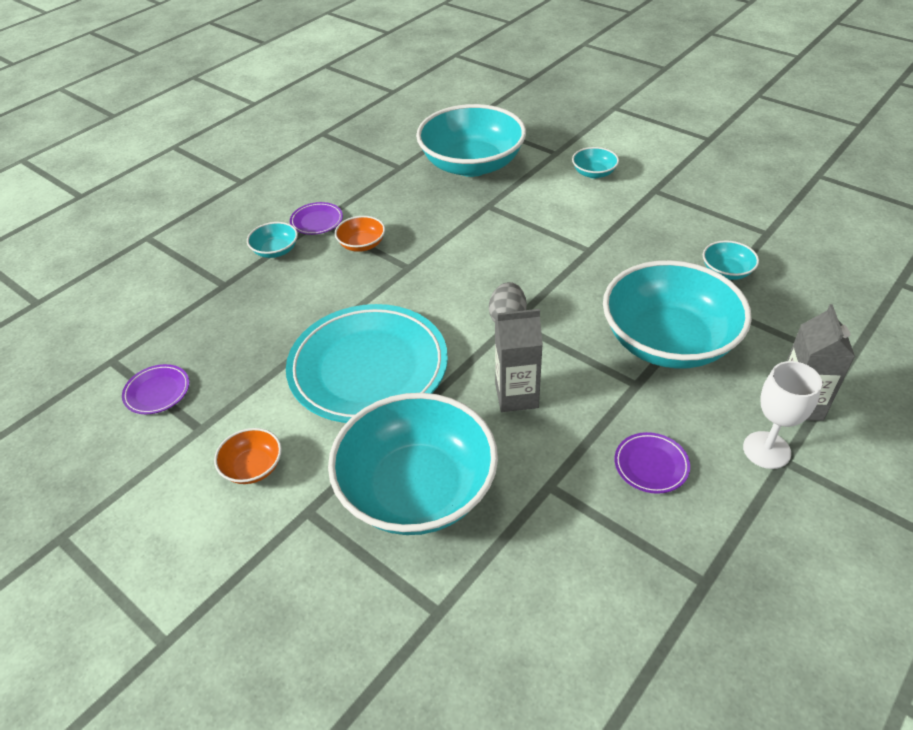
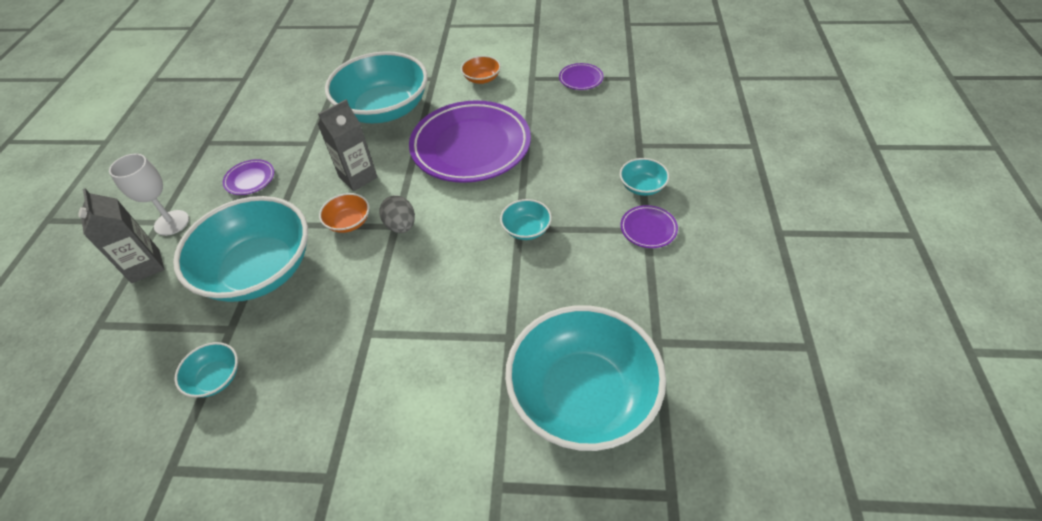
camera: 145 degrees right, 5 degrees up
turquoise plate [286,304,448,423] -> purple plate [409,100,531,183]
orange bowl [335,216,385,252] -> orange bowl moved to [319,193,369,233]
turquoise bowl [572,147,619,178] -> turquoise bowl moved to [500,199,552,240]

